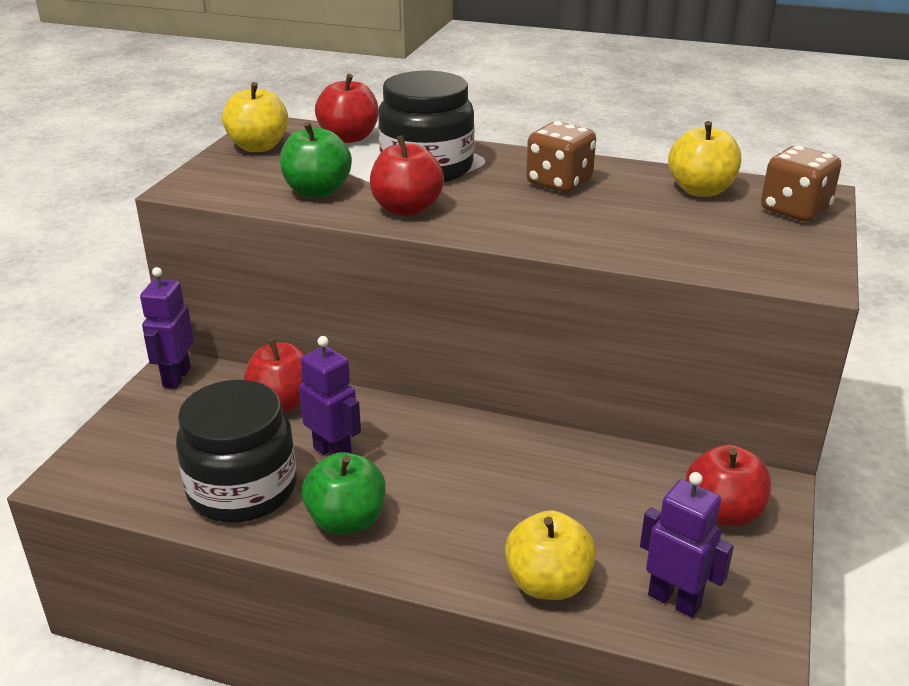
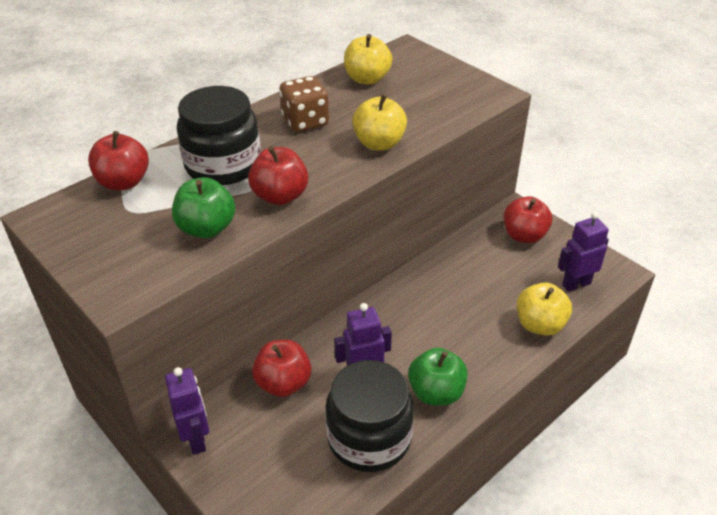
camera: 60 degrees left, 10 degrees up
purple robot [140,267,194,389] -> purple robot turned 150 degrees counterclockwise [165,367,209,455]
yellow apple [222,82,288,152] -> yellow apple moved to [352,94,407,151]
brown dice [761,146,841,222] -> none

